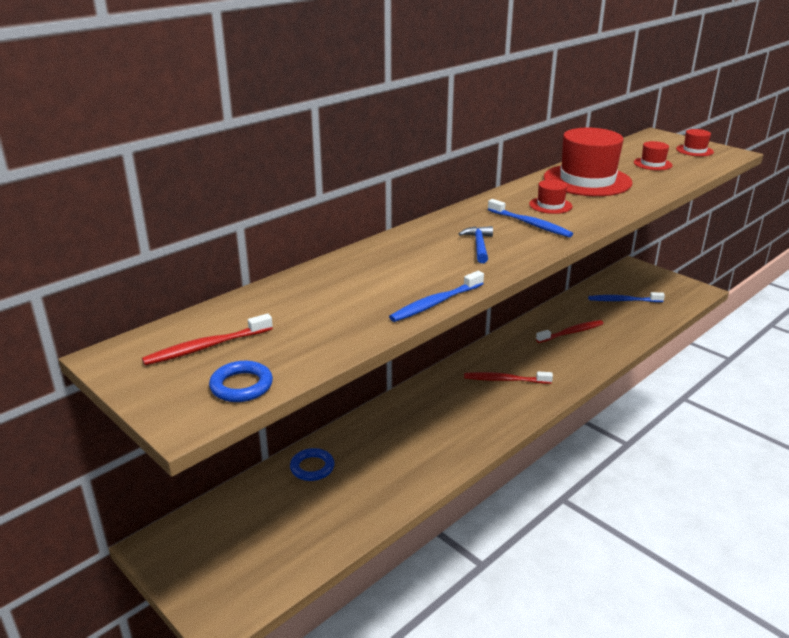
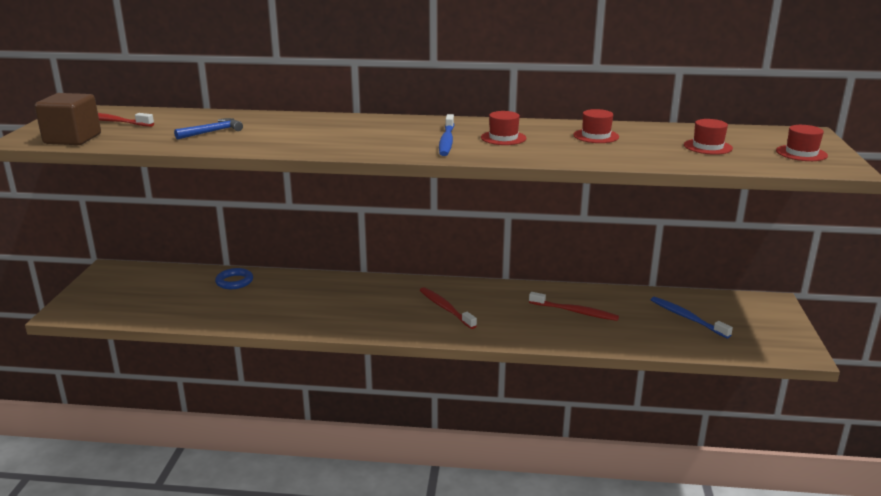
camera: 50 degrees right, 5 degrees down
blue ring [209,361,273,402] -> brown cube [35,93,101,145]
blue toothbrush [389,271,484,322] -> none
blue hammer [459,226,493,263] -> blue hammer moved to [174,118,243,140]
red hat [544,128,633,196] -> red hat [573,109,619,143], size x0.46

